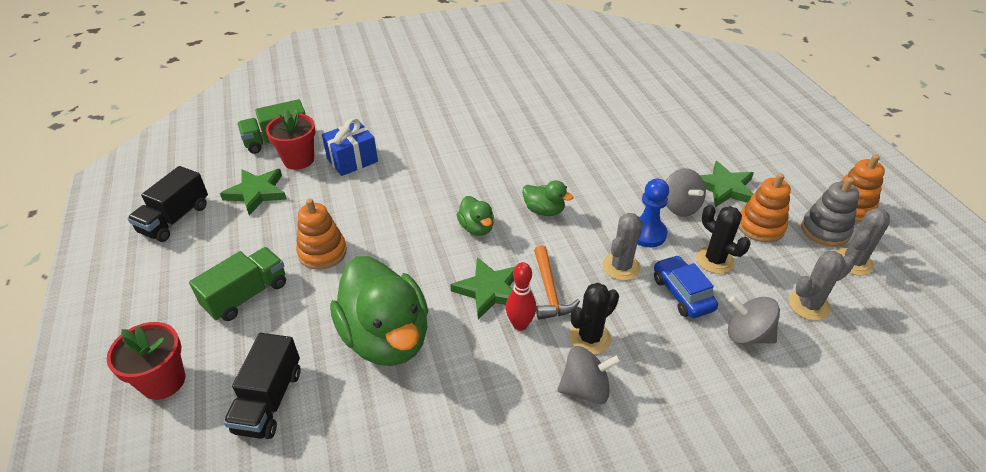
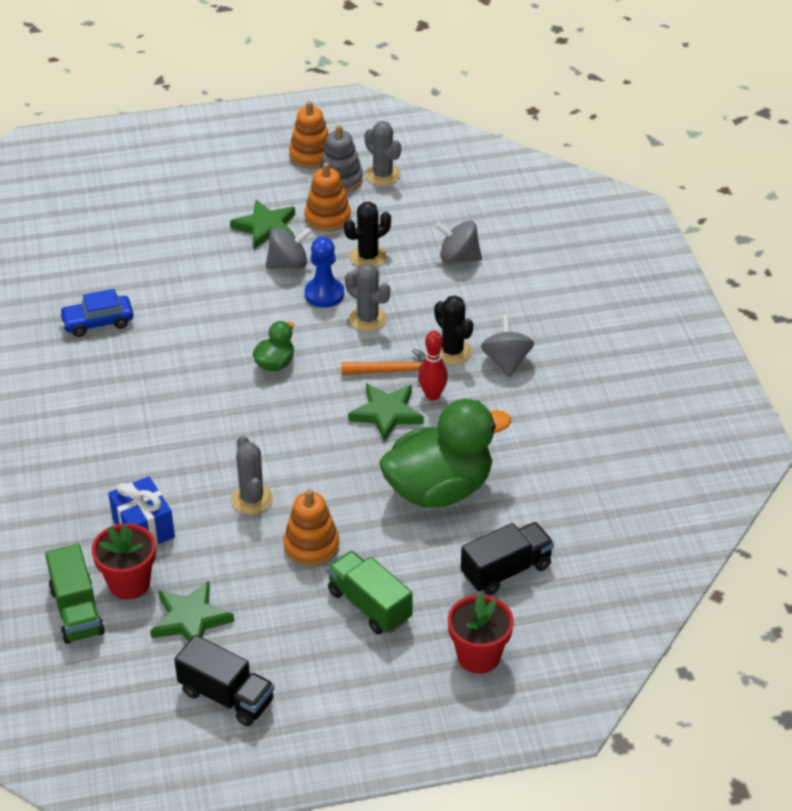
camera: 85 degrees left, 0 degrees up
black truck [223,333,300,439] -> black truck turned 45 degrees counterclockwise [461,522,554,595]
green duck [457,196,494,236] -> none
blue car [654,255,718,318] -> blue car moved to [59,289,134,337]
grey spinning top [728,296,780,344] -> grey spinning top turned 75 degrees clockwise [435,220,482,263]
grey cactus [789,251,855,321] -> grey cactus moved to [231,436,273,514]

